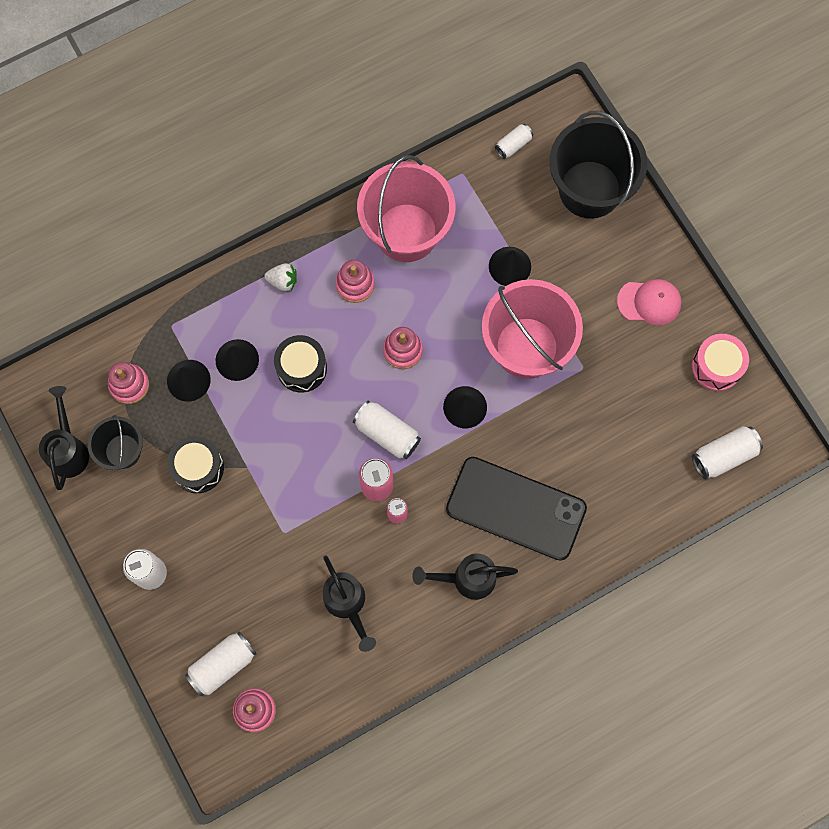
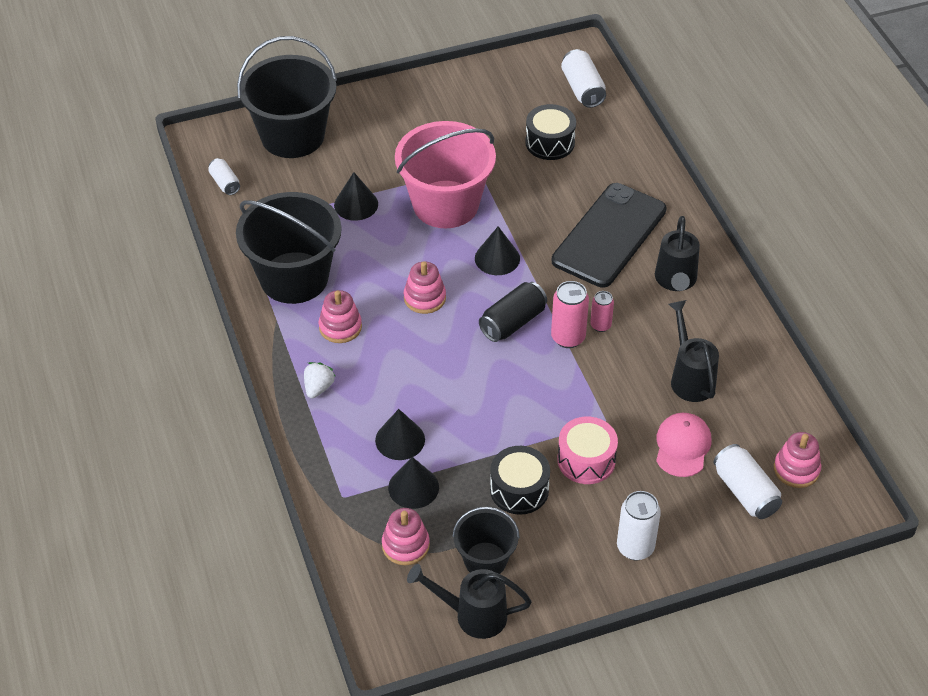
camera: 80 degrees left, 25 degrees down
black drum [274,335,327,393] -> black drum moved to [525,104,576,160]
black watering can [323,555,376,652] -> black watering can turned 90 degrees counterclockwise [668,300,719,402]
white can [353,400,421,459] -> black can [479,282,547,342]
pink bucket [357,155,456,262] -> black bucket [236,192,342,304]
pink cap [617,279,681,325] -> pink cap moved to [656,413,711,477]
pink drum [692,334,749,391] -> pink drum moved to [557,417,618,484]

